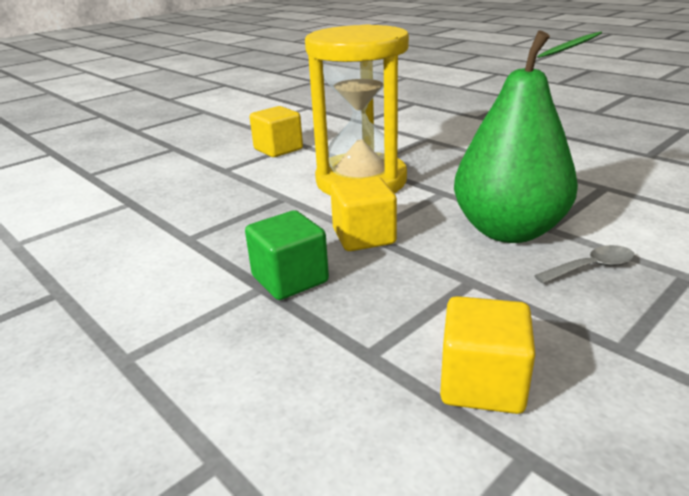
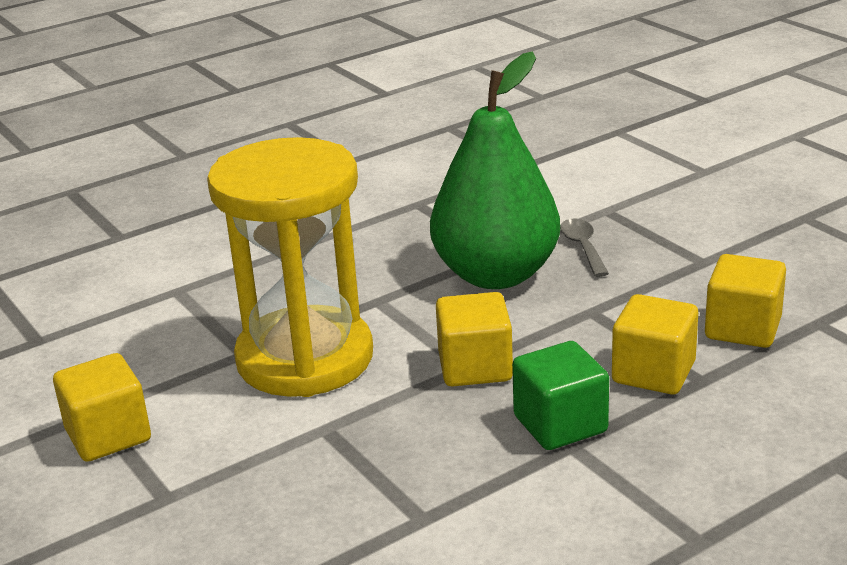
camera: 80 degrees left, 0 degrees up
none -> yellow cube [612,294,698,395]

